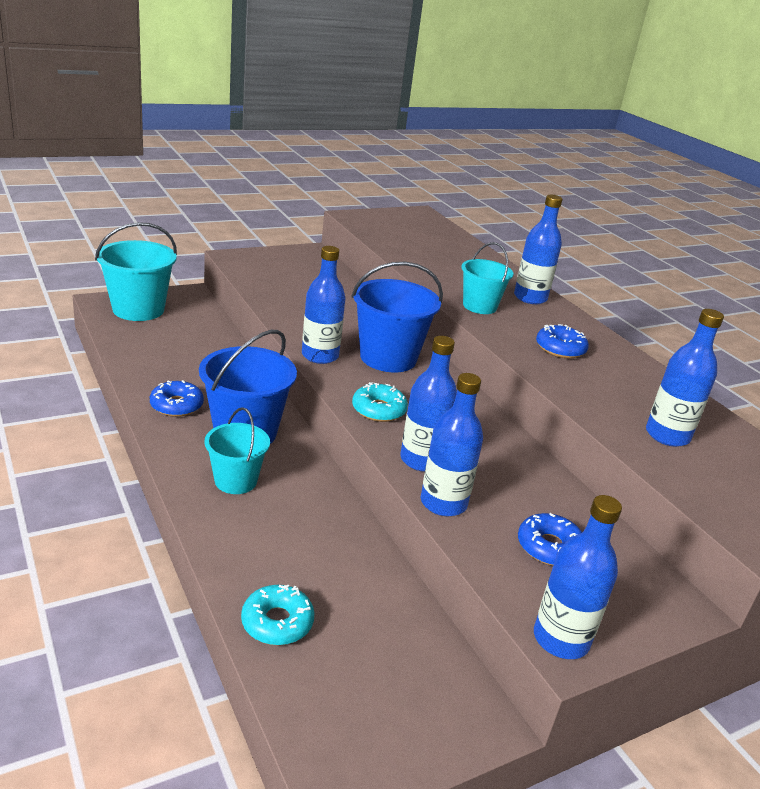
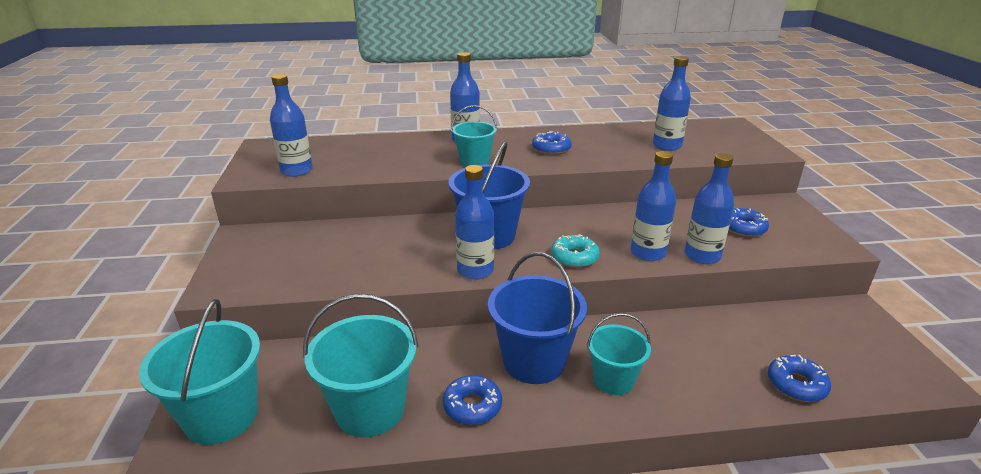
camera: 65 degrees left, 0 degrees up
turquoise donut [241,585,315,645] -> blue donut [768,355,831,402]
blue bottle [534,495,622,659] -> blue bottle moved to [270,74,313,177]
none -> turquoise bucket [303,294,419,437]

